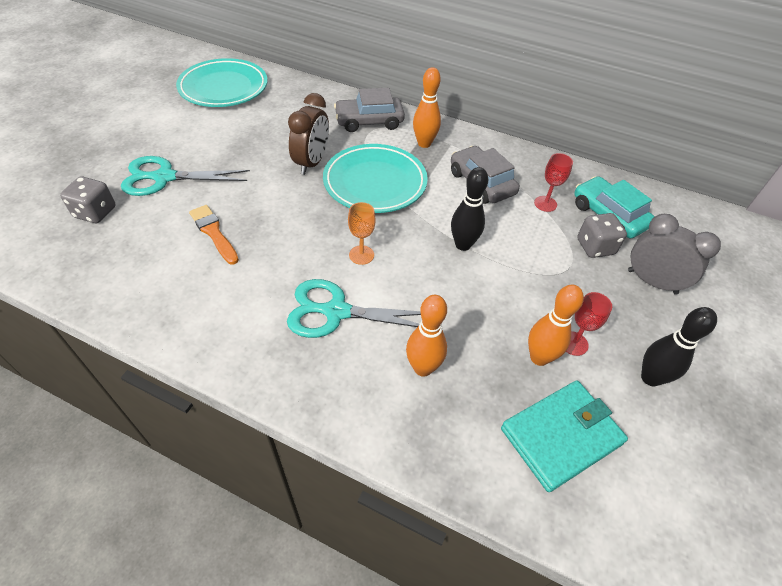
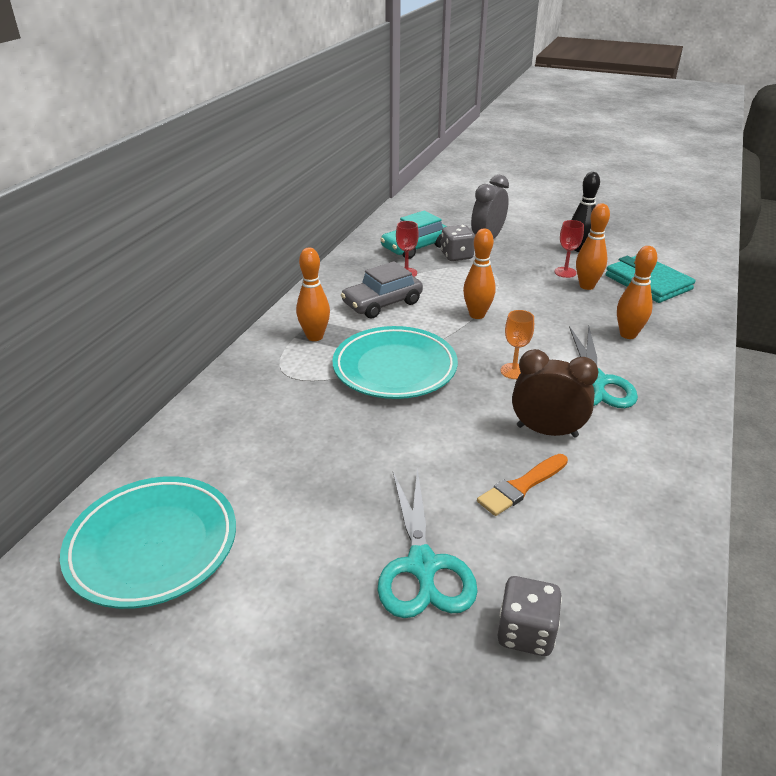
camera: 90 degrees left, 15 degrees down
brown clock [288,93,329,175] -> brown clock moved to [512,349,598,438]
grey car [334,88,405,132] -> none
black bowling pin [451,167,488,251] -> orange bowling pin [463,228,496,319]

